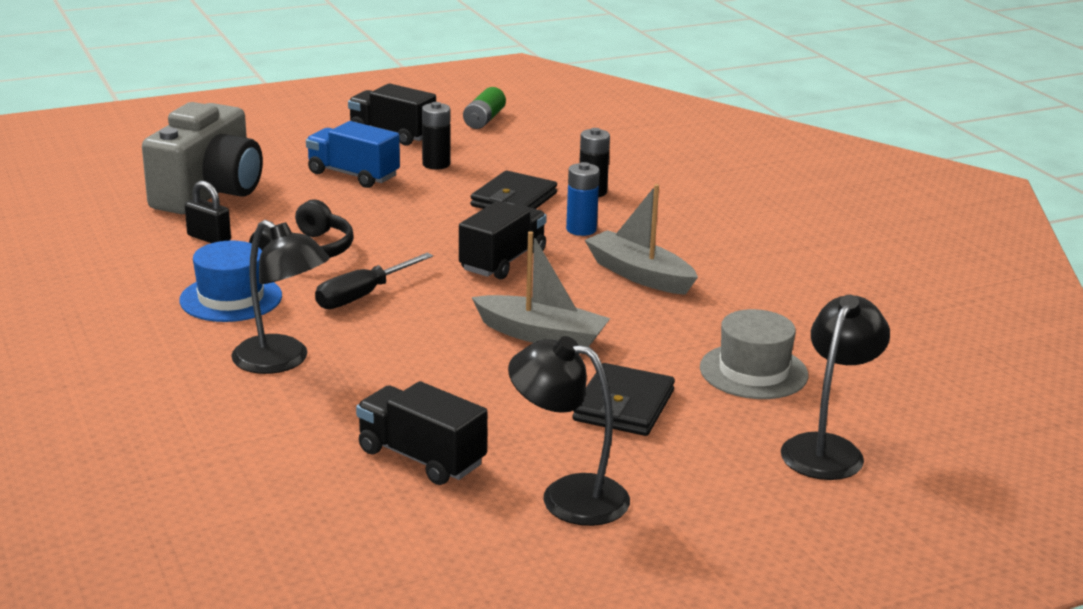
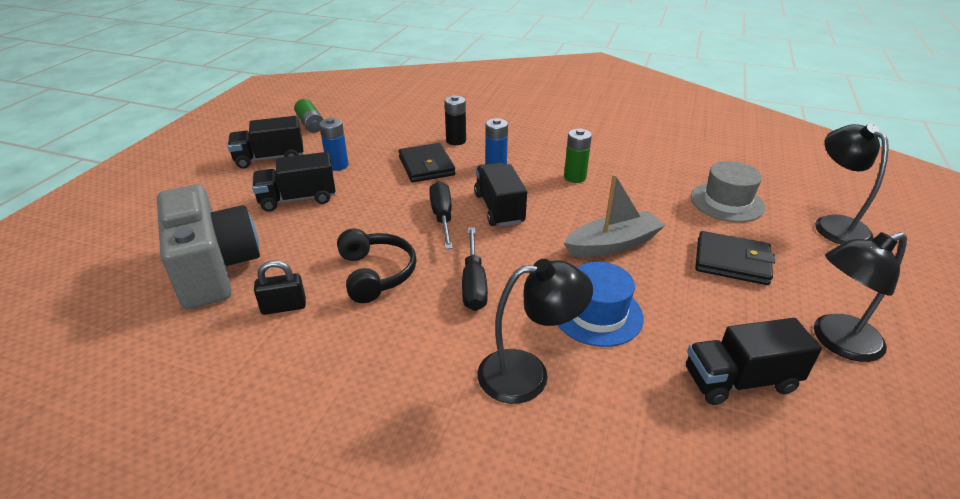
camera: 45 degrees left, 10 degrees up
blue hat [179,240,282,322] -> blue hat moved to [558,262,644,347]
blue truck [306,121,400,188] -> black truck [252,152,336,212]
black battery [422,102,450,170] -> blue battery [319,118,349,171]
black wallet [572,363,675,436] -> black wallet turned 45 degrees counterclockwise [695,231,775,285]
grey boat [585,184,698,295] -> green battery [564,129,592,183]
none -> black screwdriver [429,181,453,249]

